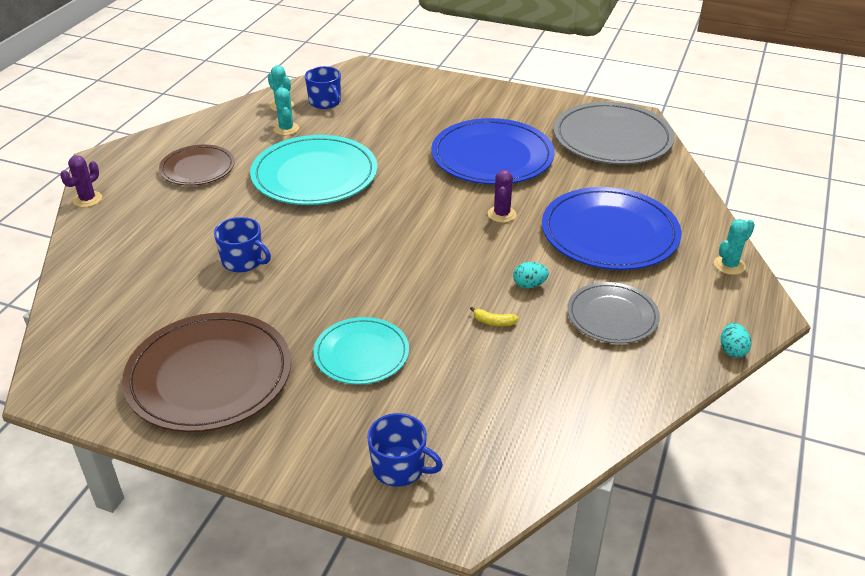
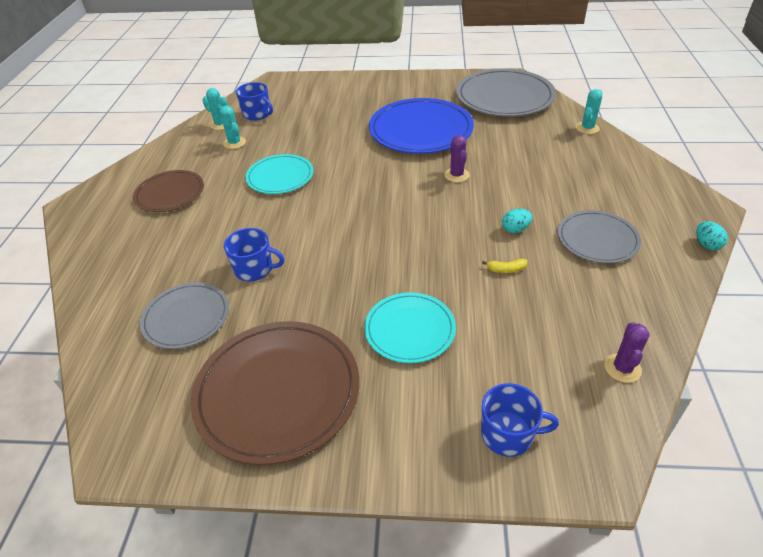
camera: 15 degrees left, 5 degrees up
purple cactus [60,155,102,207] -> purple cactus moved to [604,322,650,383]
turquoise plate [250,135,377,205] -> turquoise plate [246,154,313,194], size x0.59
blue plate [542,187,681,270] -> none
turquoise cactus [714,219,755,275] -> turquoise cactus moved to [576,89,603,134]
none -> grey plate [140,282,229,349]

